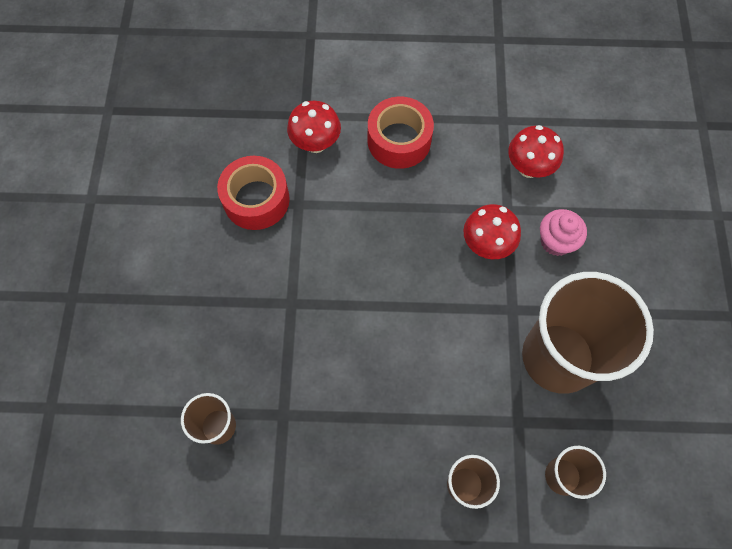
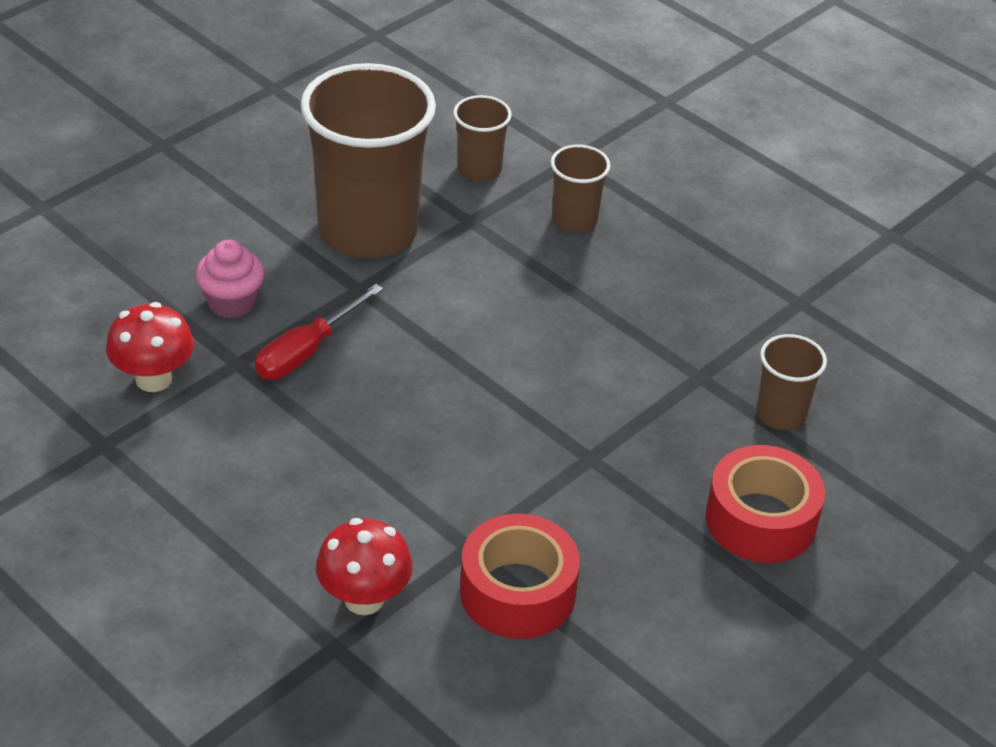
camera: 140 degrees left, 25 degrees down
red tape [368,97,434,169] -> red tape moved to [706,445,825,563]
red mushroom [464,204,521,259] -> red screwdriver [255,284,383,380]

